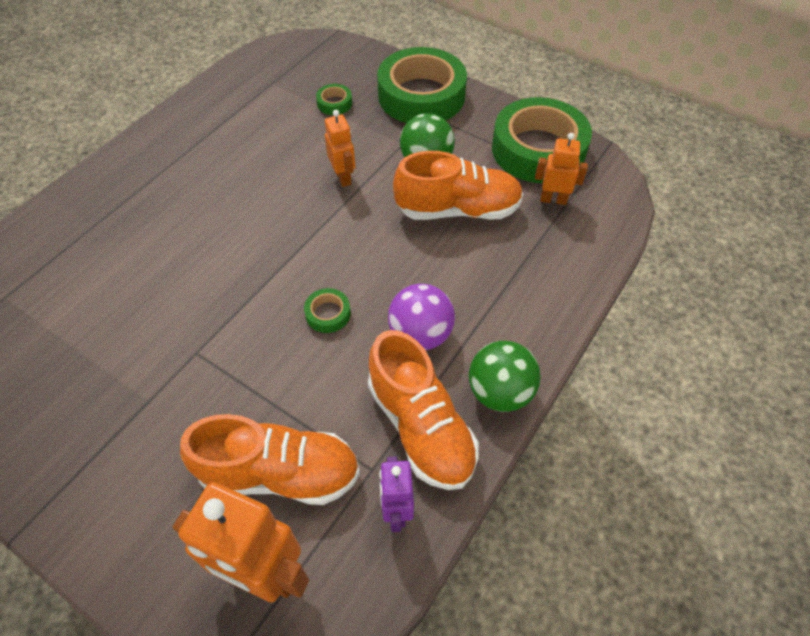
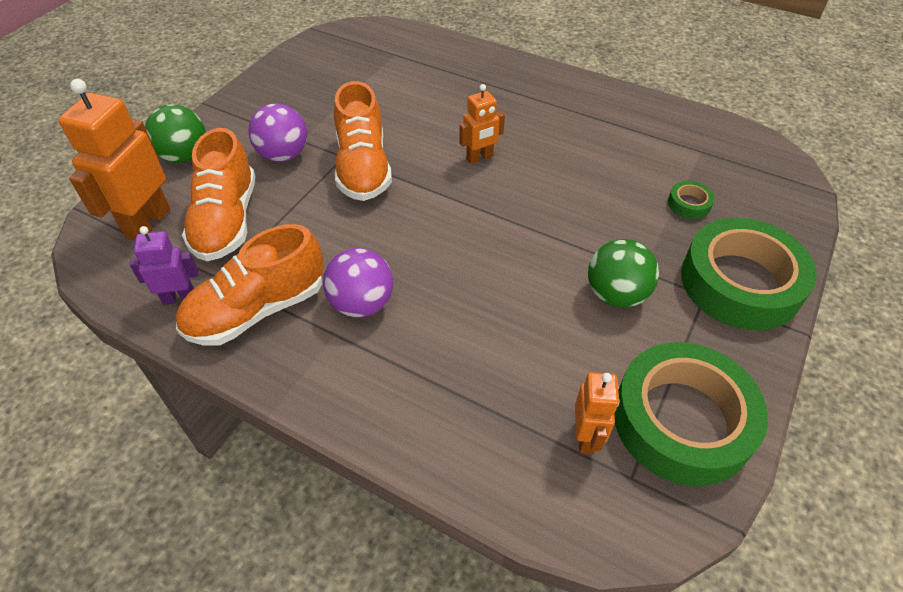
camera: 85 degrees right, 5 degrees down
green tape [304,288,351,333] -> none
orange robot [325,110,355,187] -> orange robot moved to [459,84,505,164]
orange shoe [393,151,523,220] -> orange shoe moved to [334,81,392,201]
green ball [469,341,541,412] -> green ball moved to [145,105,206,163]
none -> purple ball [248,103,307,162]

